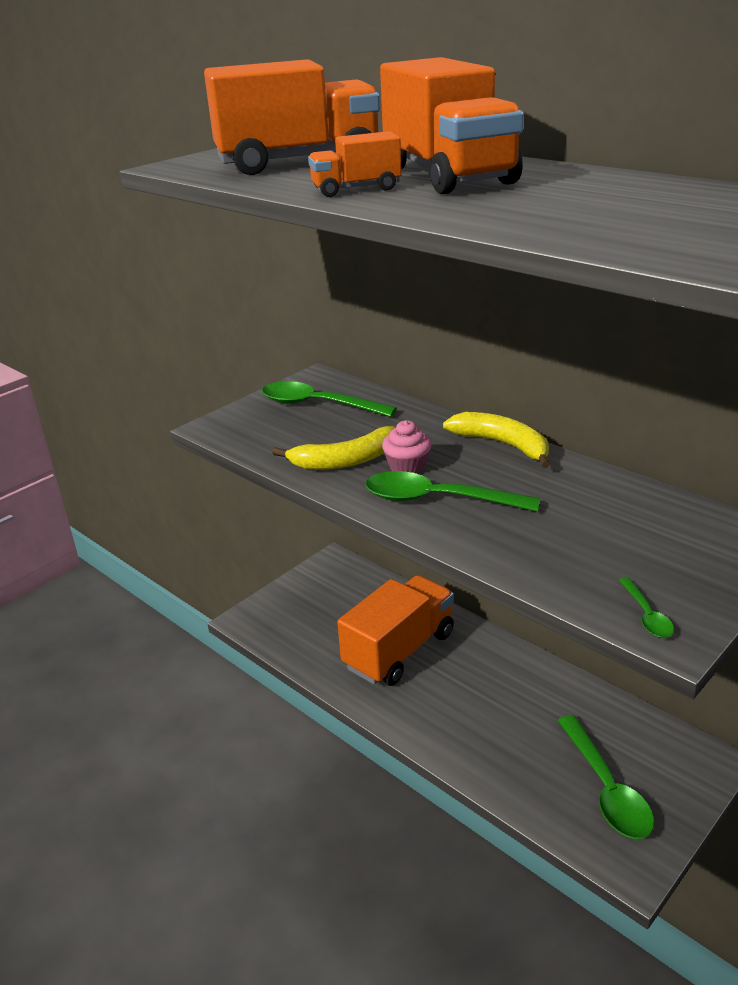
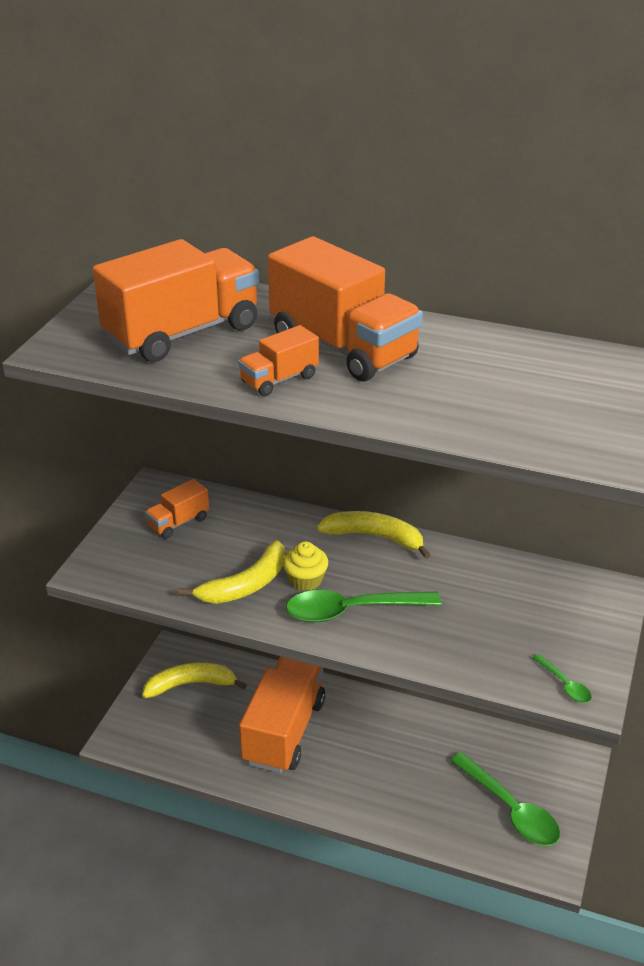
camera: 25 degrees left, 5 degrees up
green spoon [262,381,397,417] -> orange truck [145,479,209,539]
pink cupcake [382,420,432,474] -> yellow cupcake [283,541,328,591]
none -> yellow banana [142,663,247,698]

